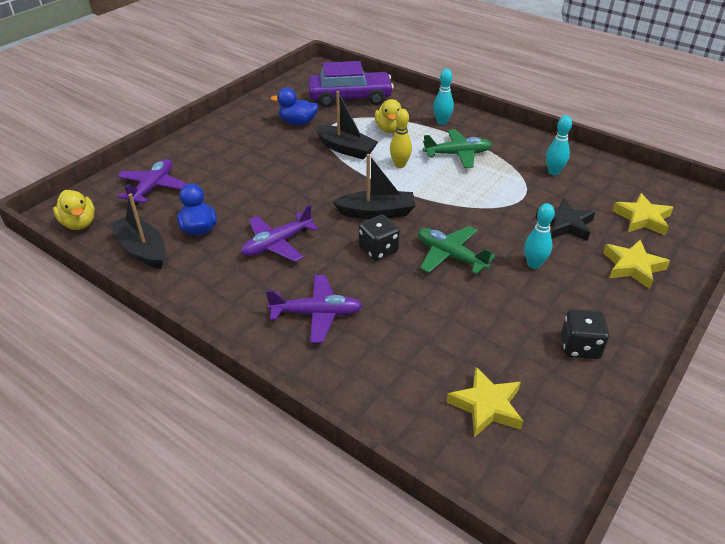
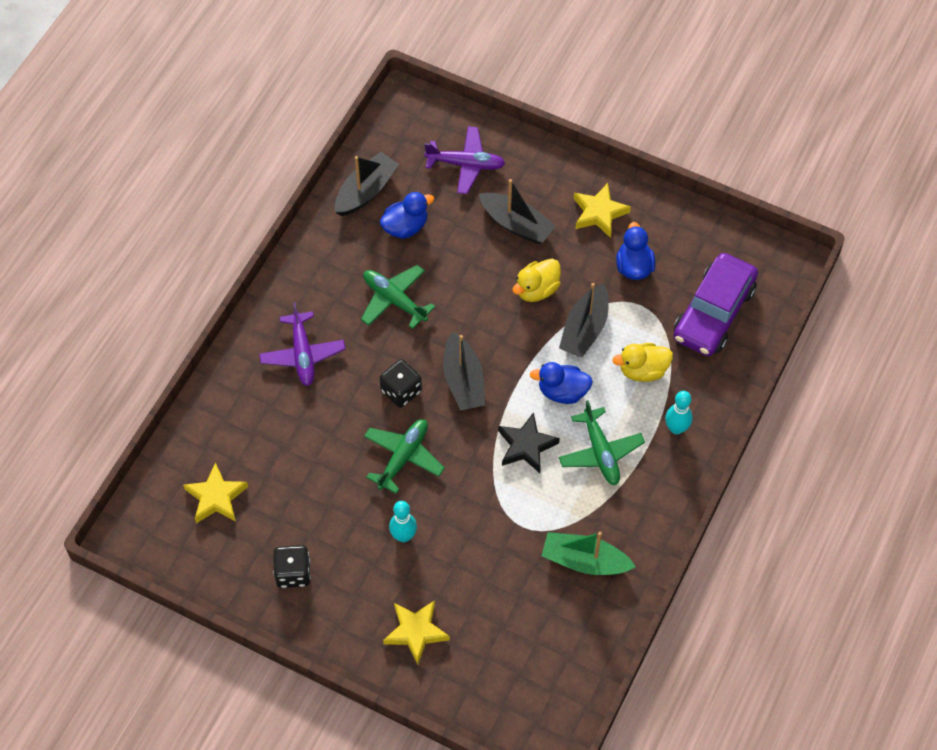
camera: 80 degrees right, 20 degrees up
yellow duck [53,190,95,230] -> yellow duck moved to [512,259,561,302]
purple plane [241,205,319,262] -> green plane [361,265,435,329]
purple car [308,61,394,107] -> purple car turned 45 degrees clockwise [674,253,758,356]
yellow bowling pin [390,109,412,168] -> blue duck [530,362,593,404]
black star [535,198,595,241] -> black star moved to [498,412,560,473]
turquoise bowling pin [546,115,572,175] -> green boat [541,532,636,575]
yellow star [612,193,674,235] -> yellow star moved to [574,183,631,238]
none -> black boat [479,179,556,244]

